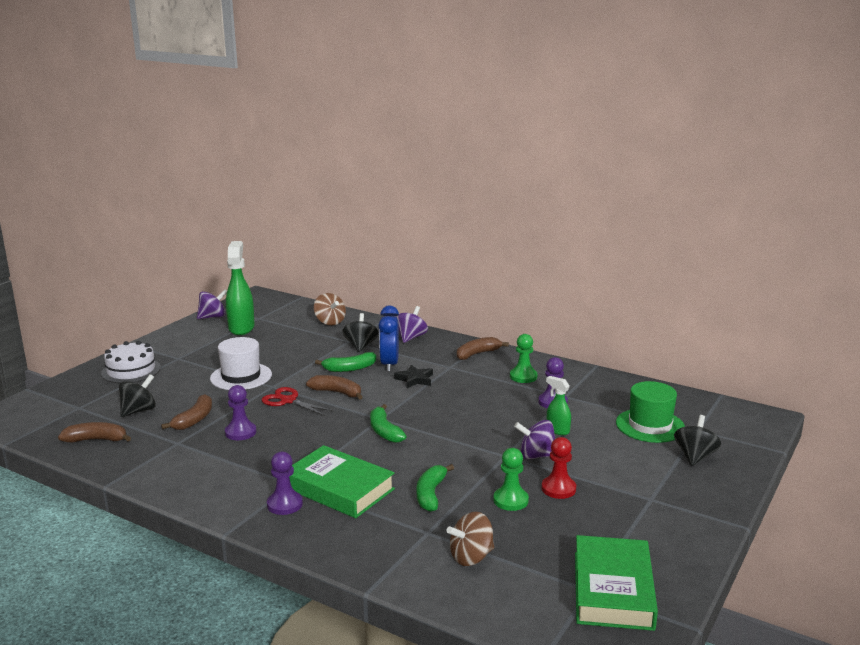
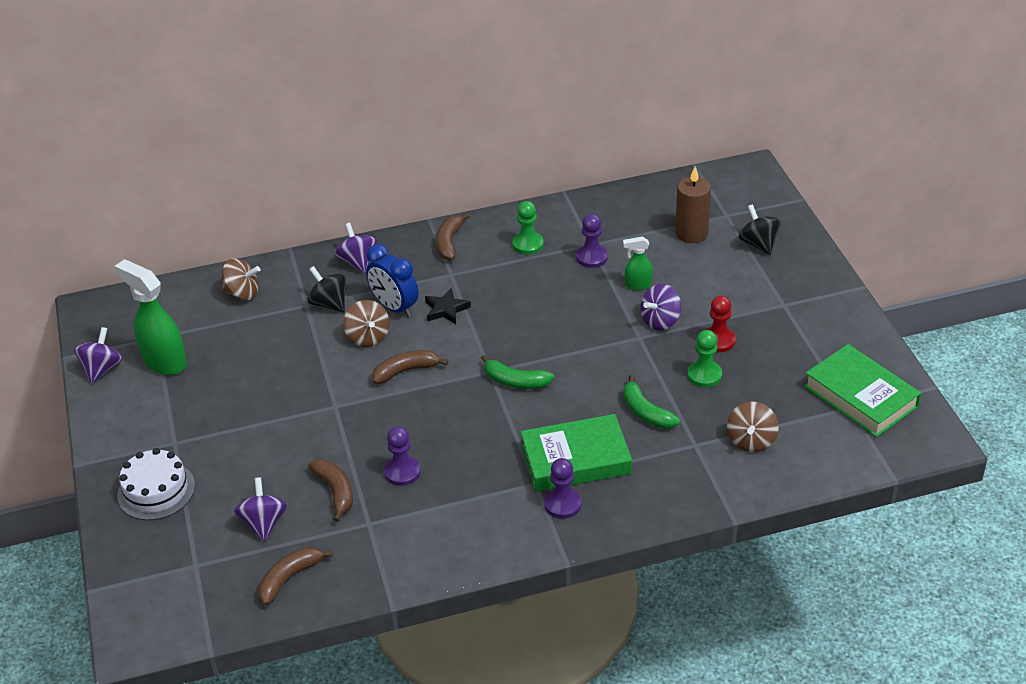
camera: 45 degrees left, 20 degrees up
black spinning top [119,374,156,417] -> purple spinning top [234,477,287,541]
white hat [210,337,272,390] -> none
red scissors [262,387,334,416] -> none
green banana [315,352,376,372] -> brown spinning top [343,300,390,347]
green hat [616,381,685,443] -> brown candle [675,167,711,243]

